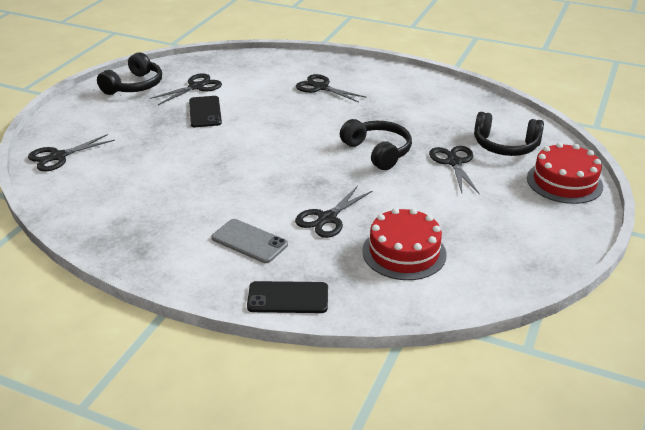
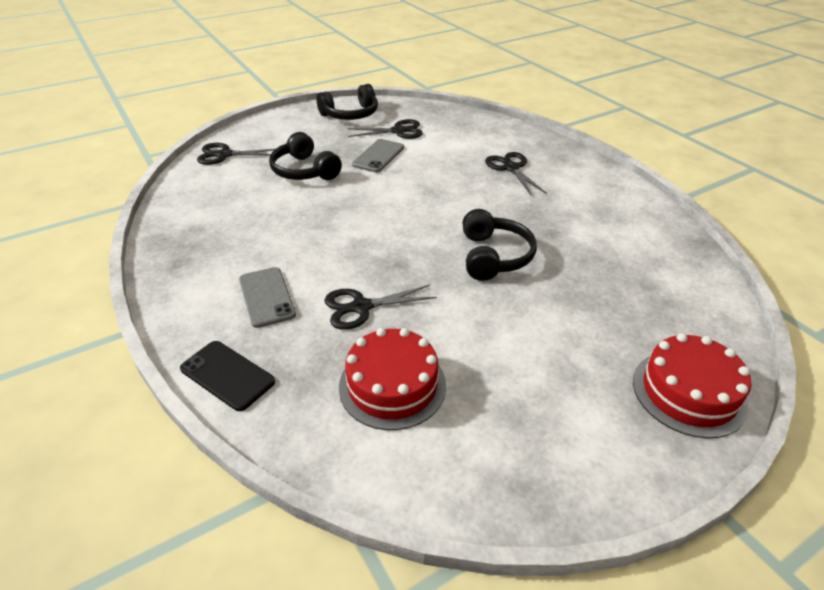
camera: 35 degrees right, 5 degrees up
black phone [189,96,222,127] -> grey phone [352,139,404,172]
black scissors [429,146,480,194] -> none
black headphones [474,112,544,156] -> black headphones moved to [269,132,342,180]

